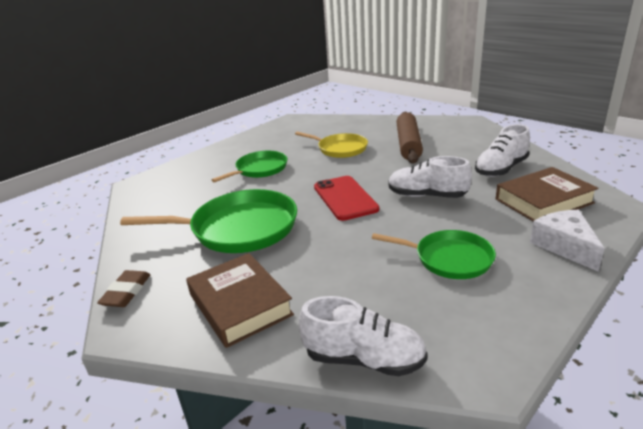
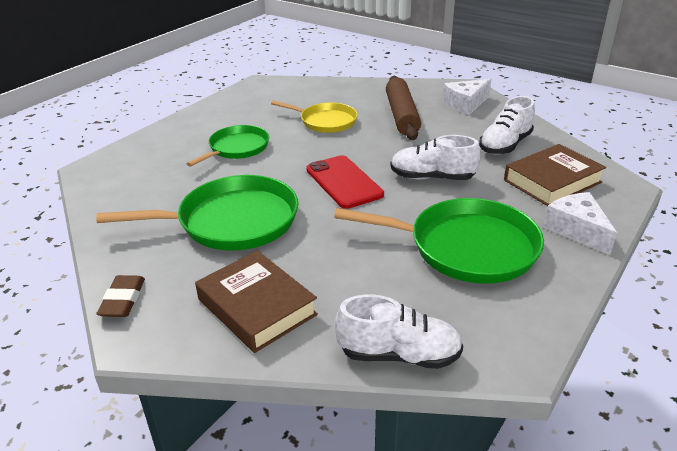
camera: 10 degrees left, 5 degrees up
green pan [372,230,496,279] -> green pan [334,198,544,284], size x1.63
none -> white cheese [443,79,491,115]

